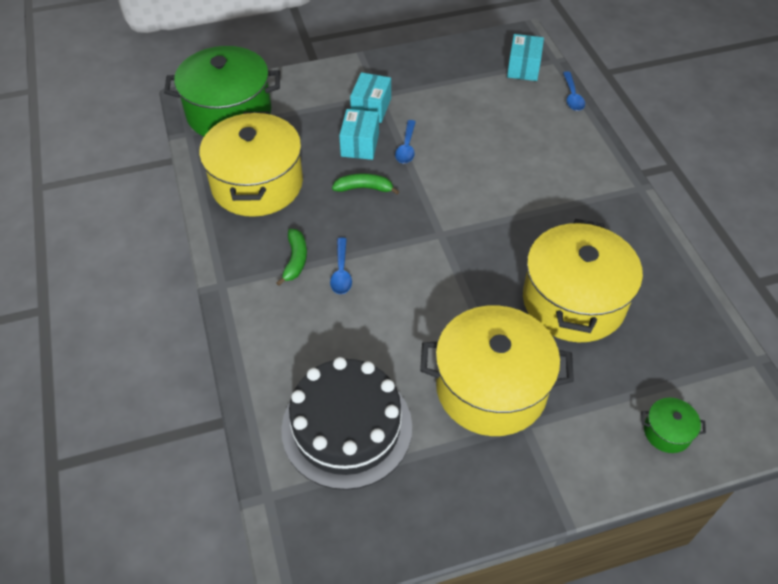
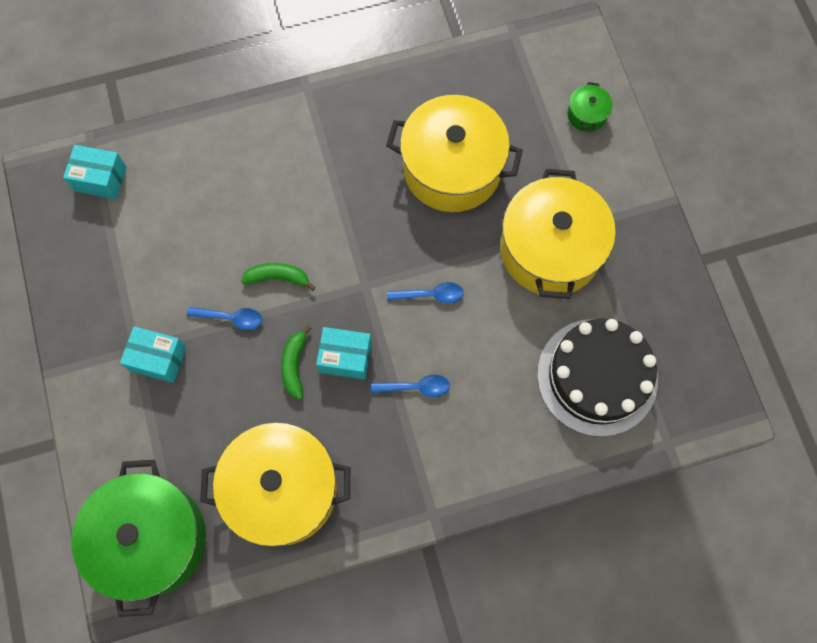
camera: 90 degrees left, 20 degrees up
green banana [276,229,307,286] -> green banana moved to [241,263,315,291]
turquoise box [339,109,379,160] -> turquoise box moved to [316,327,372,379]
blue spoon [563,72,585,111] -> blue spoon moved to [387,282,464,303]

